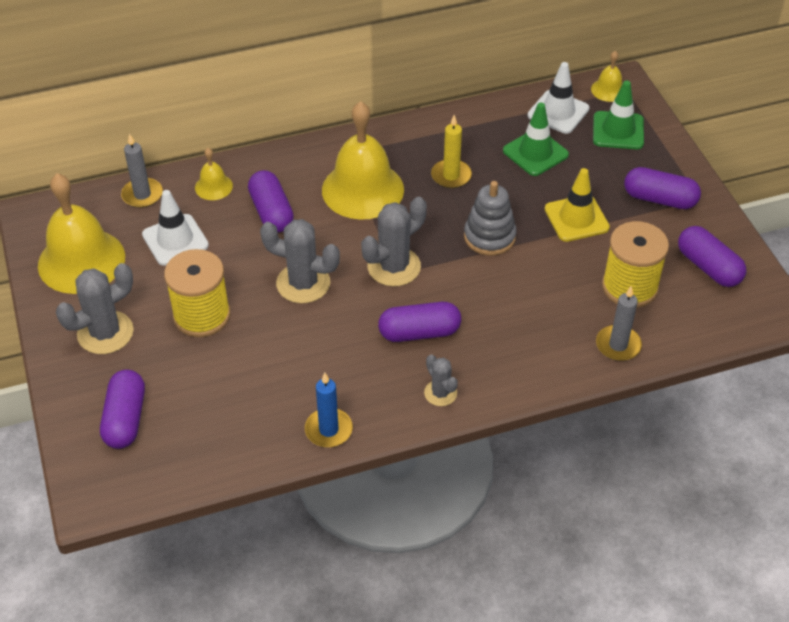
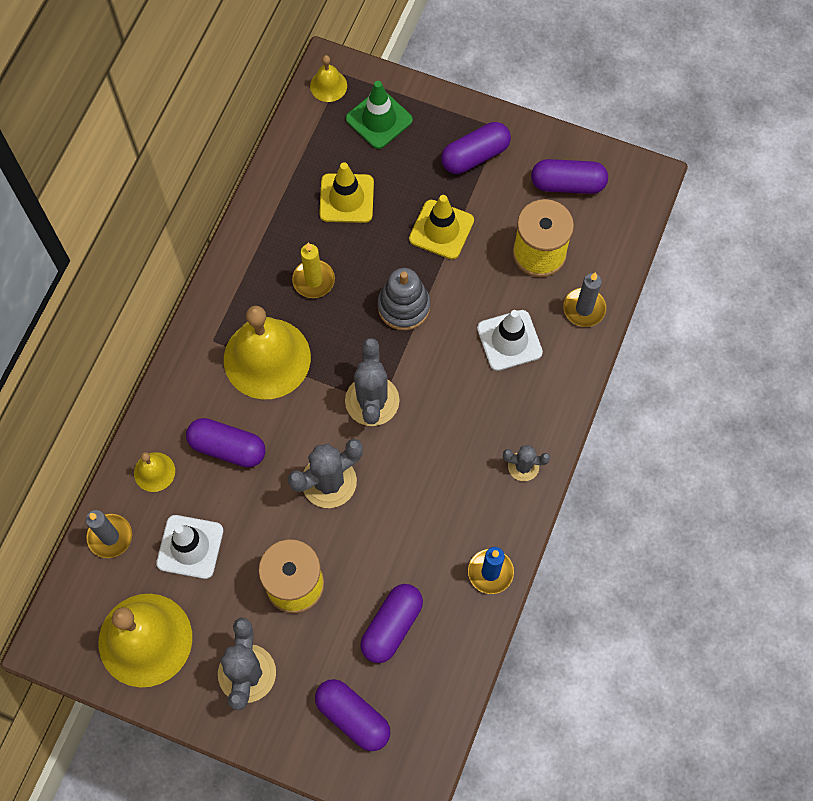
camera: 50 degrees left, 20 degrees up
purple capsule [378,302,461,342] -> purple capsule moved to [360,584,423,663]
green traffic cone [503,103,569,176] -> yellow traffic cone [319,162,374,223]
white traffic cone [528,62,590,134] -> white traffic cone moved to [477,310,543,371]

